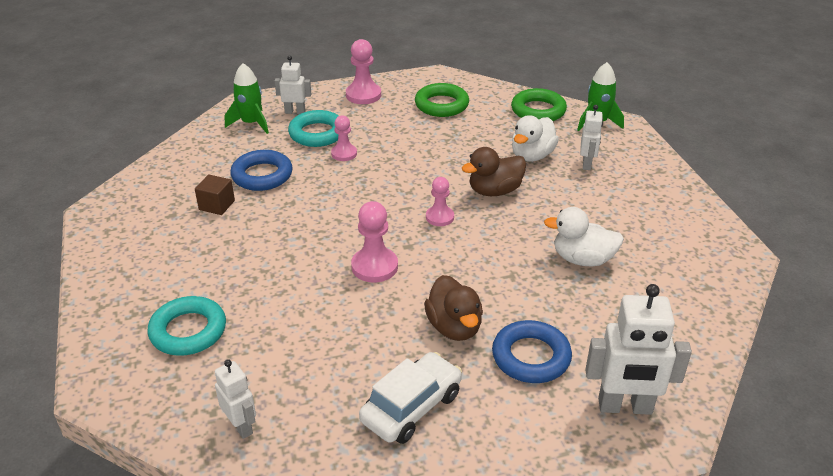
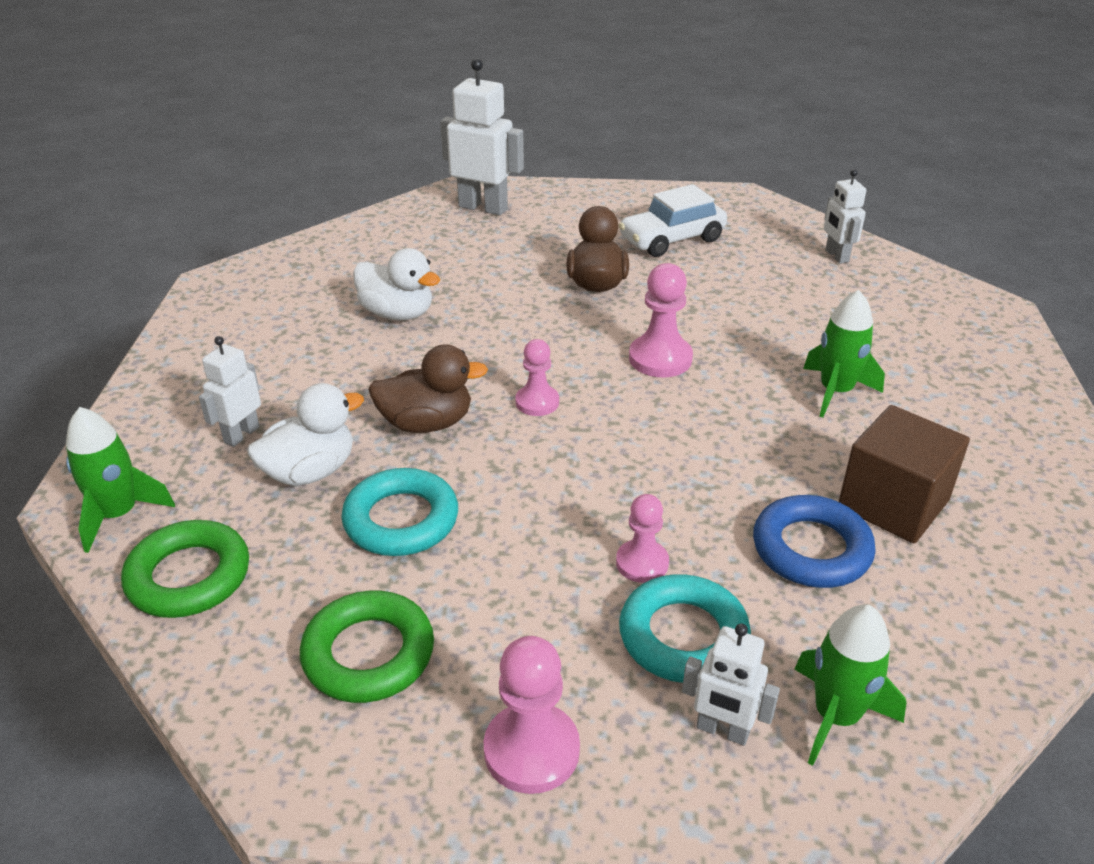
camera: 160 degrees left, 0 degrees up
turquoise ring [148,296,226,356] -> turquoise ring moved to [341,468,458,556]
brown cube [195,174,235,215] -> brown cube [839,405,970,543], size x1.77
blue ring [492,320,572,383] -> none
none -> green rocket [803,290,885,417]

